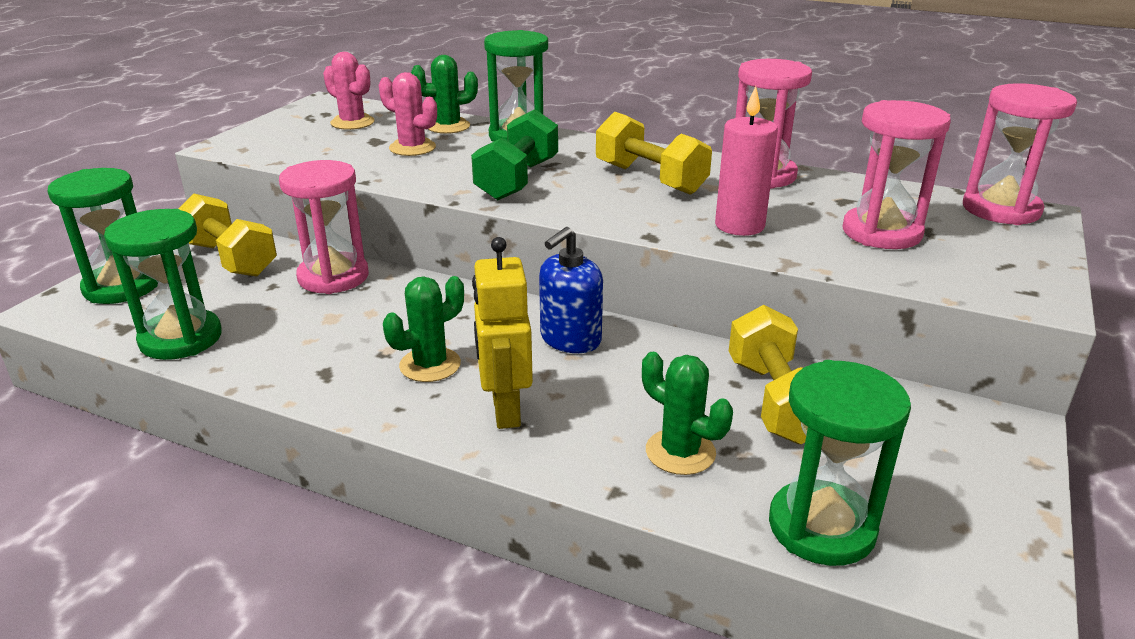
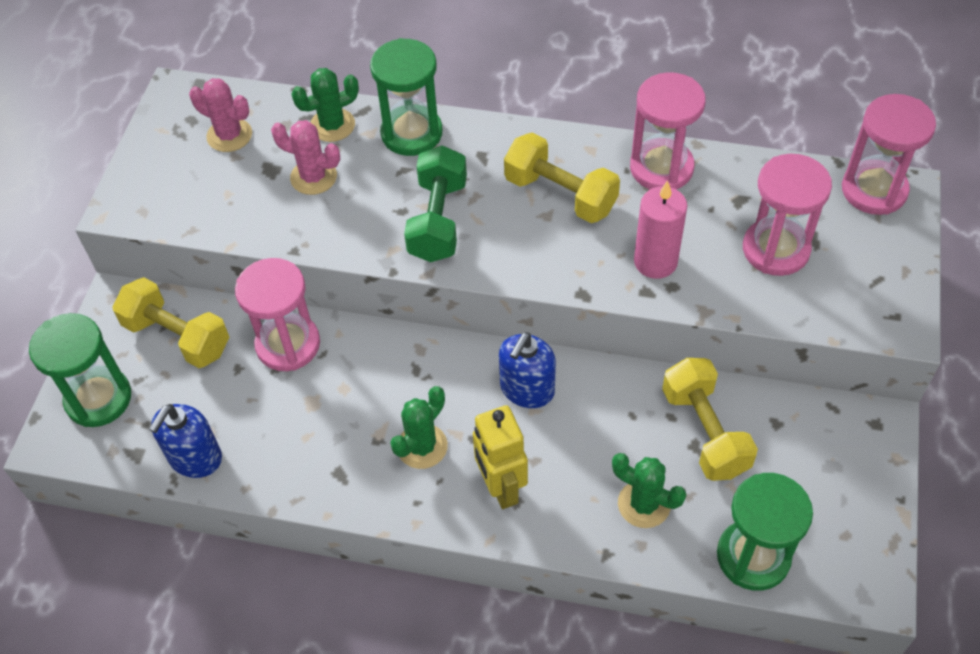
camera: 10 degrees left, 25 degrees up
green hourglass [104,209,222,360] -> blue soap dispenser [149,404,222,478]

